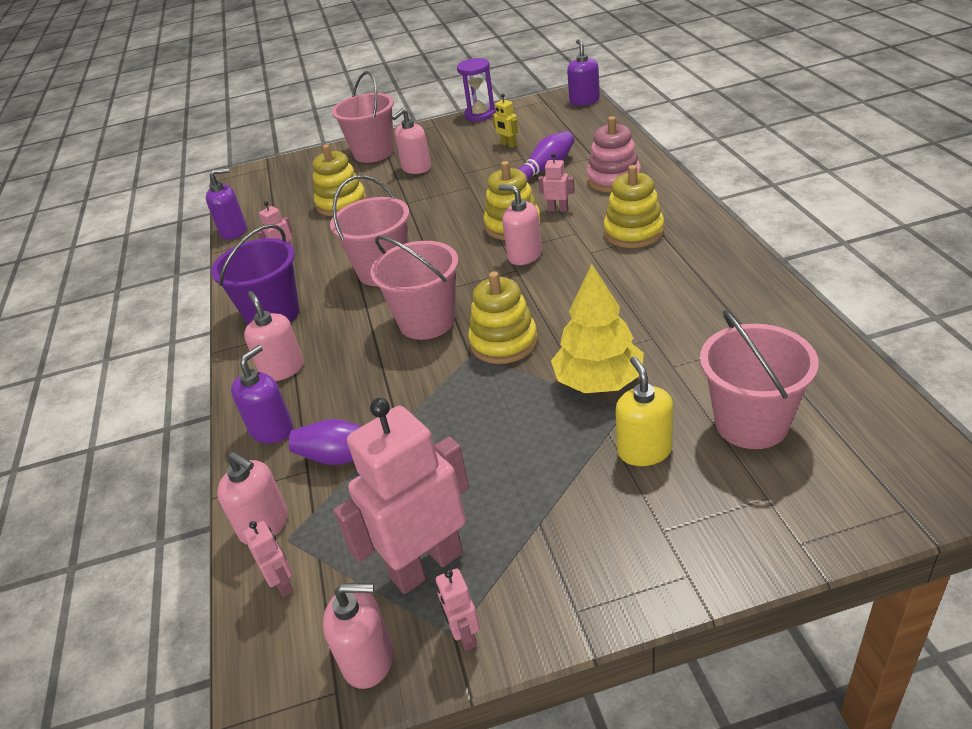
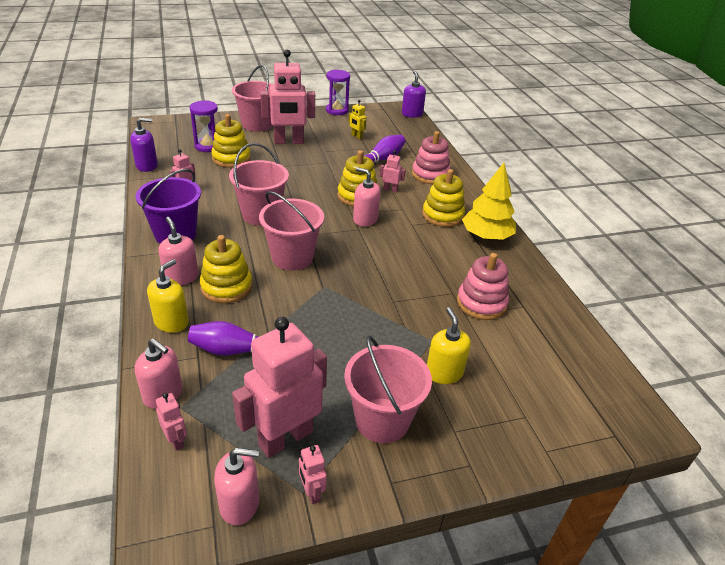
camera: 10 degrees left, 0 degrees up
purple soap dispenser [231,345,293,443] -> yellow soap dispenser [147,259,189,333]
pink soap dispenser [392,108,431,174] -> pink robot [260,49,315,144]
yellow stacking toy [468,271,538,364] -> yellow stacking toy moved to [200,235,252,303]
yellow tree [551,264,644,393] -> yellow tree moved to [462,163,516,240]
pink bucket [700,310,819,449] -> pink bucket moved to [344,335,432,443]
none -> purple hourglass [189,100,218,152]
none -> pink stacking toy [457,253,509,320]

